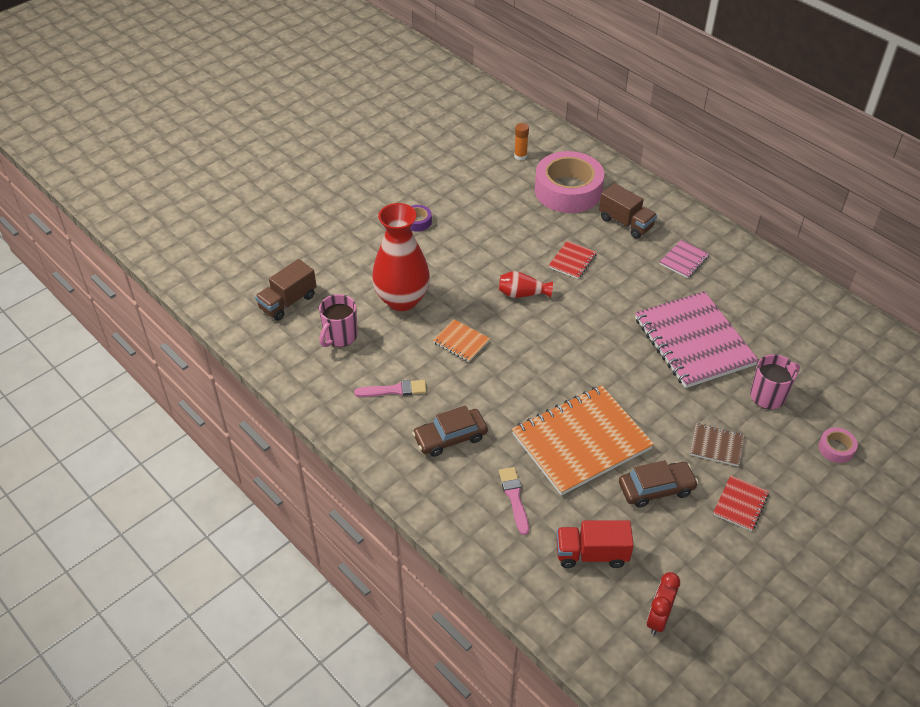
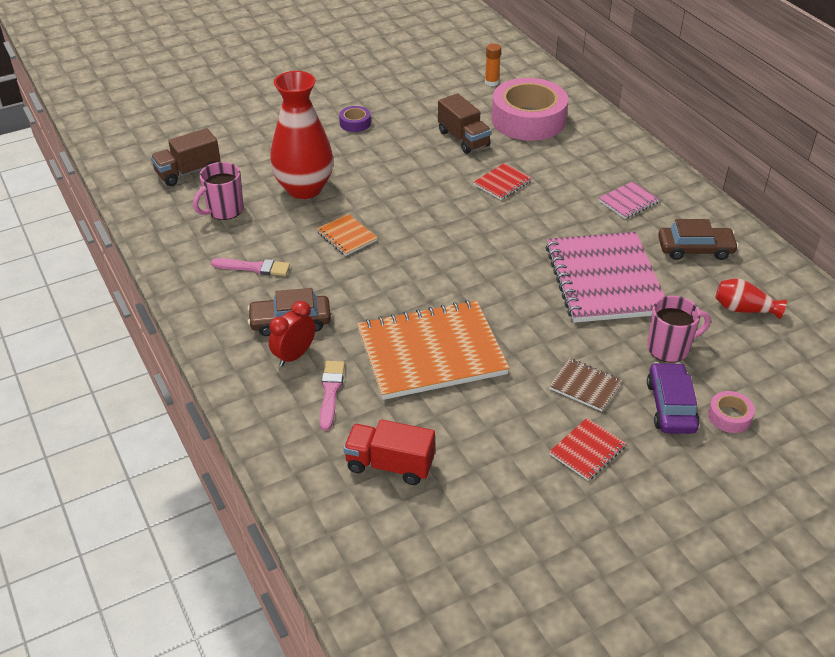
camera: 15 degrees right, 5 degrees down
red vase [499,271,553,298] -> red vase moved to [716,278,787,319]
brown truck [599,183,657,239] -> brown truck moved to [438,94,491,154]
brown car [619,460,698,508] -> brown car moved to [658,219,739,260]
red clock [647,572,680,635] -> red clock moved to [269,301,315,367]
none -> purple car [647,362,700,434]

